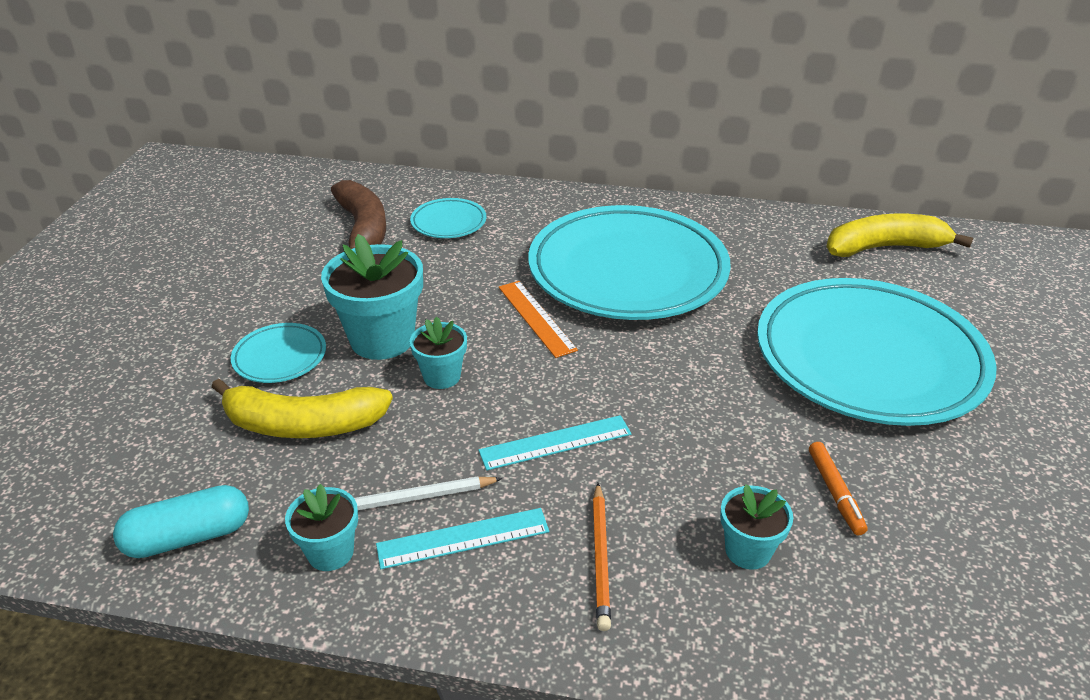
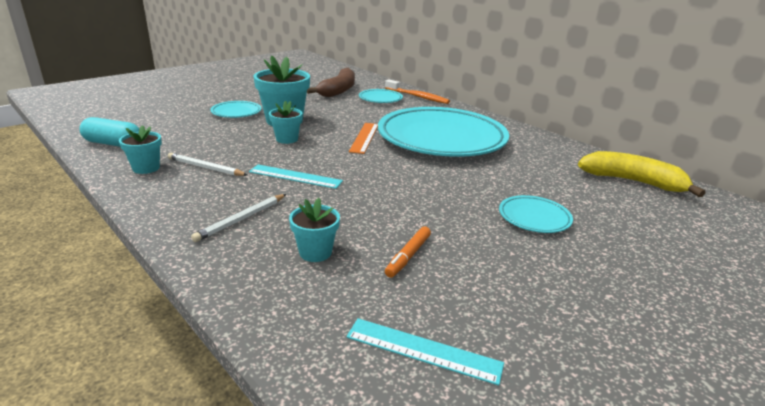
camera: 35 degrees right, 10 degrees down
yellow banana [212,379,393,438] -> none
turquoise ruler [376,508,549,569] -> turquoise ruler moved to [346,318,504,386]
orange pencil [593,483,611,631] -> white pencil [191,194,286,242]
turquoise plate [757,278,997,426] -> turquoise plate [499,195,573,233], size x0.41
none -> orange toothbrush [385,79,450,104]

